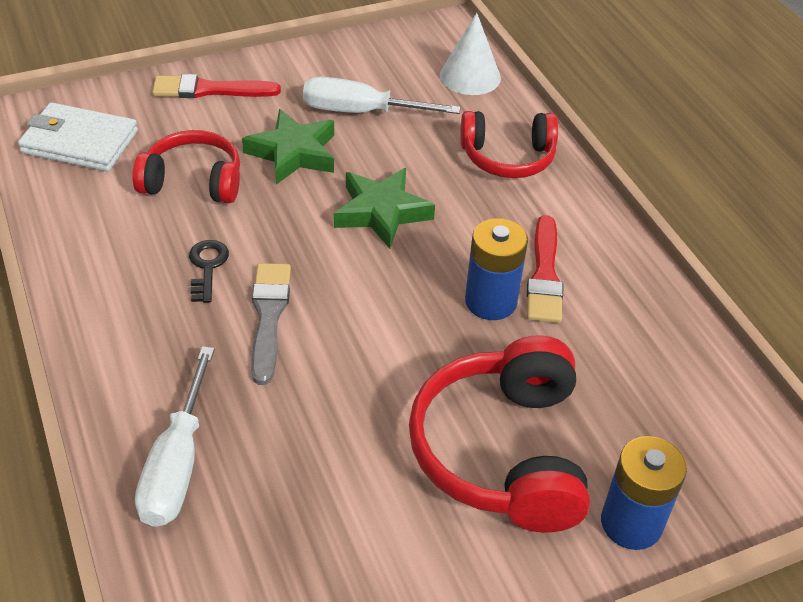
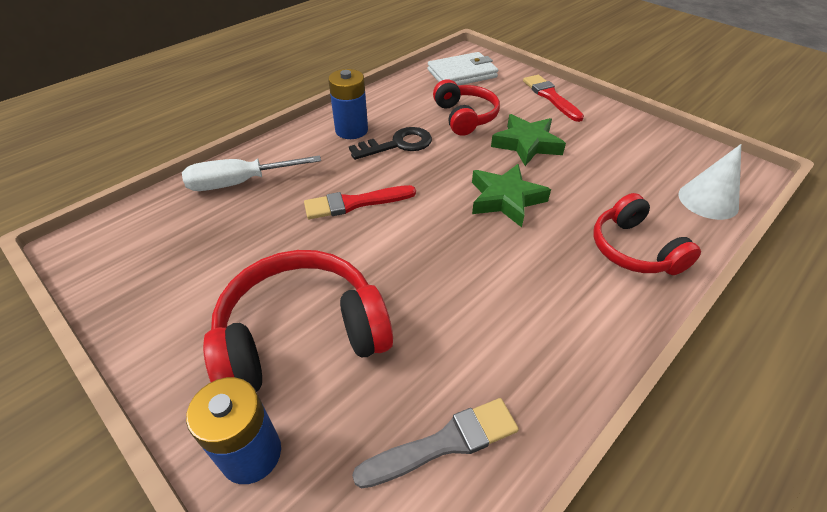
camera: 70 degrees right, 0 degrees up
white wallet [18,102,138,171] -> white wallet turned 75 degrees clockwise [428,52,498,86]
black key [189,240,229,303] -> black key [349,127,432,160], size x1.50
grey brush [251,263,291,385] -> grey brush moved to [352,398,519,488]
white screwdriver [303,77,461,114] -> none
blue battery [465,218,528,320] -> blue battery moved to [328,69,368,139]
red brush [527,215,563,323] -> red brush moved to [304,185,416,219]

